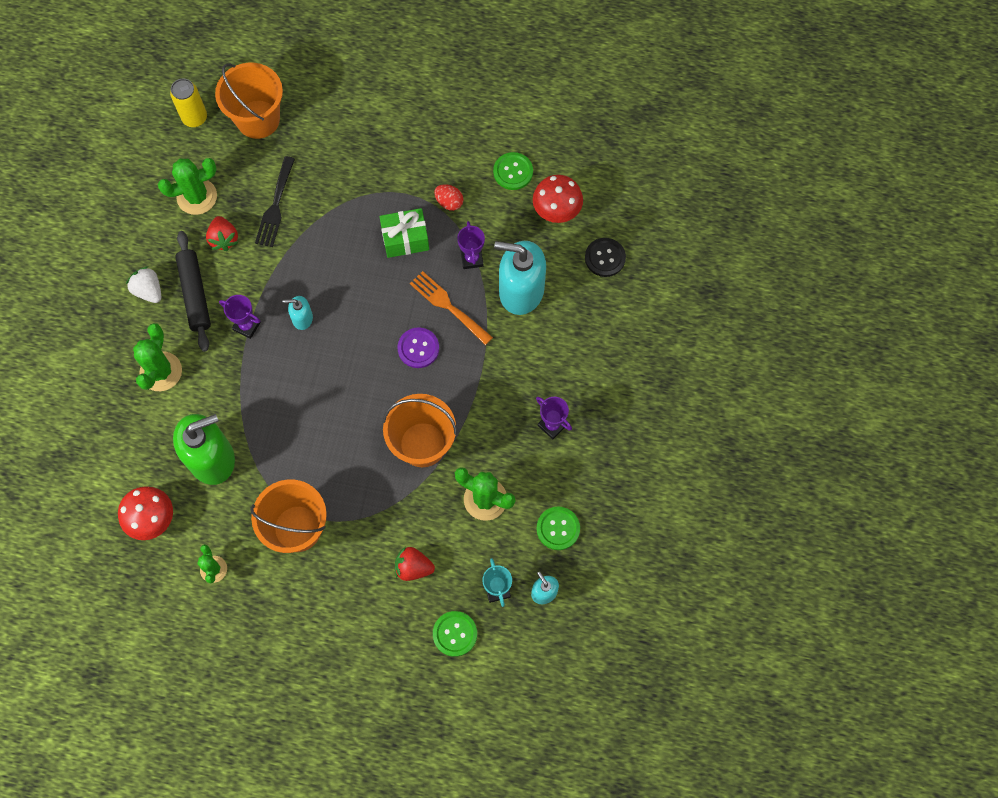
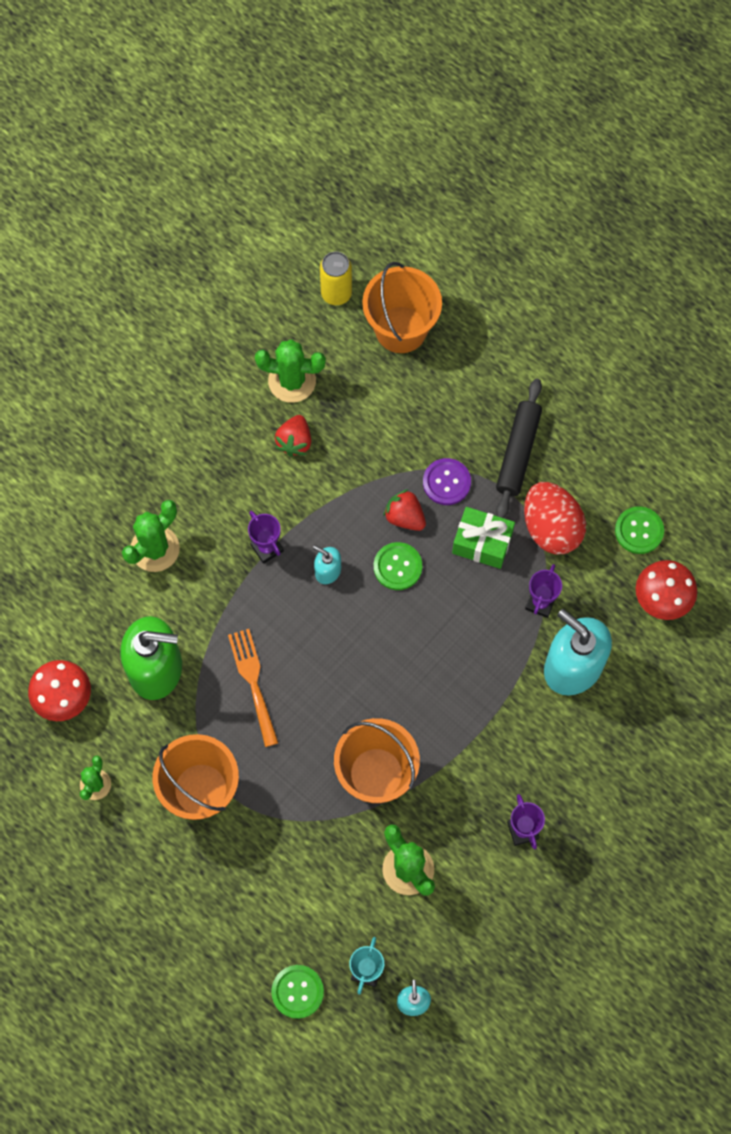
camera: 30 degrees right, 0 degrees up
white strawberry [126,266,161,303] -> none
black rolling pin [175,231,211,352] -> black rolling pin moved to [496,378,542,518]
black fork [255,156,295,247] -> none
red strawberry [395,547,435,581] -> red strawberry moved to [383,489,426,531]
purple button [397,327,439,368] -> purple button moved to [423,458,471,505]
orange fork [410,271,493,345] -> orange fork moved to [228,629,278,747]
red egg [434,184,463,211] -> red egg [524,482,586,554], size x2.01
green button [537,507,580,550] -> green button moved to [374,542,422,590]
black button [585,238,626,277] -> none

